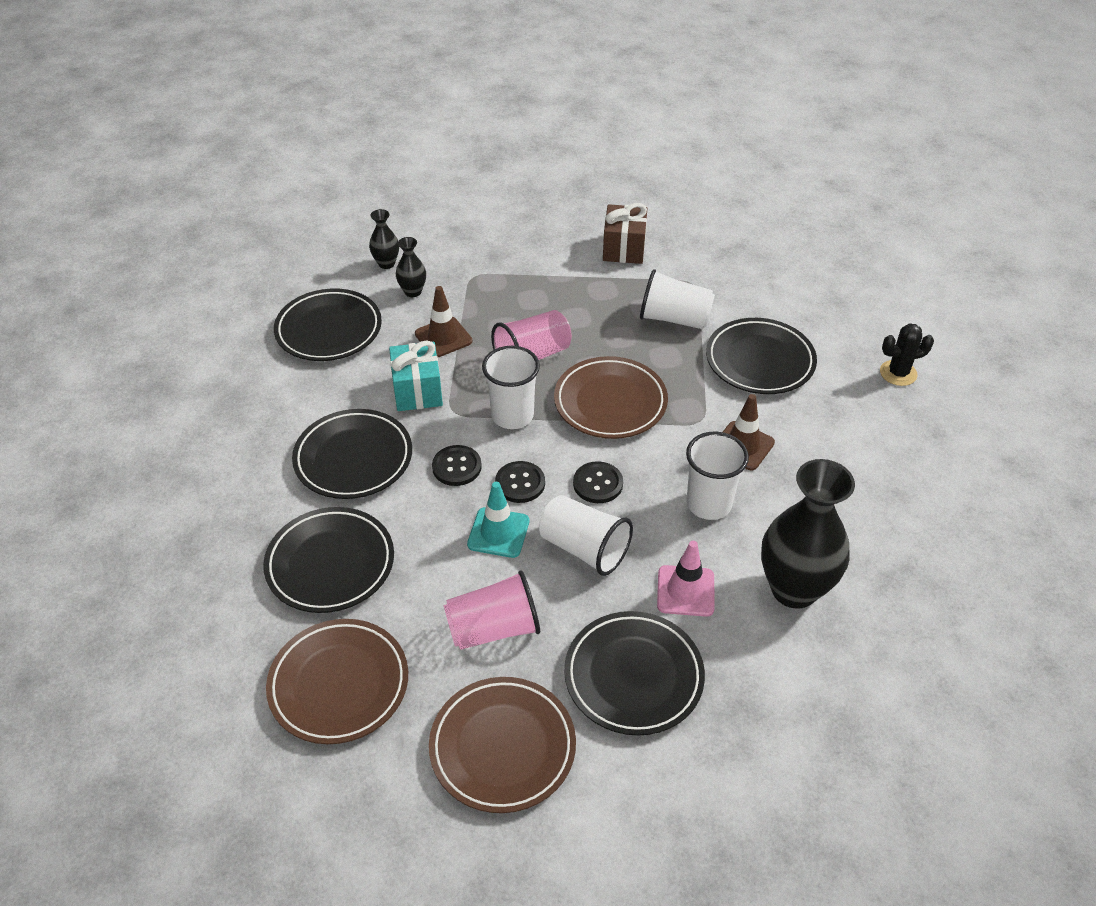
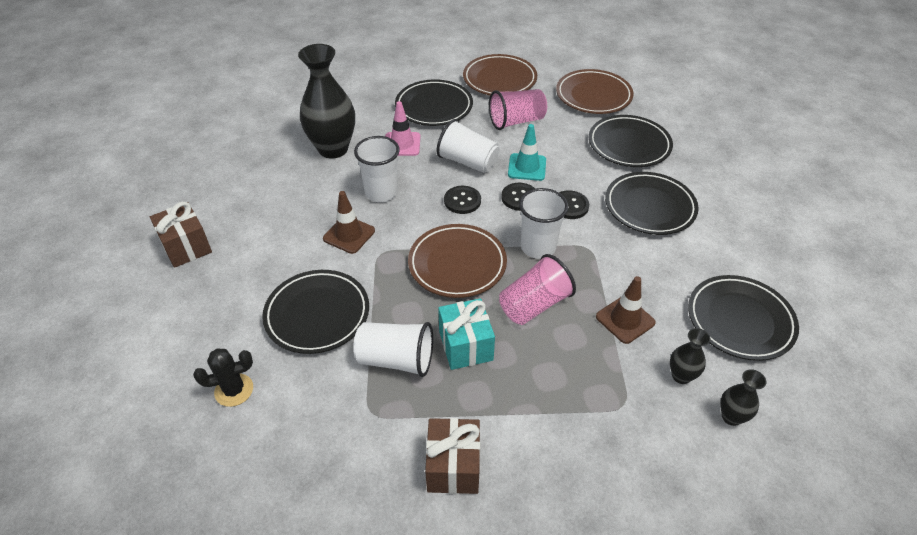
camera: 175 degrees right, 0 degrees up
turquoise gift [389,340,443,411] -> turquoise gift moved to [438,298,495,370]
black cactus [880,323,934,386] -> black cactus moved to [193,348,253,407]
none -> brown gift [150,202,212,268]

